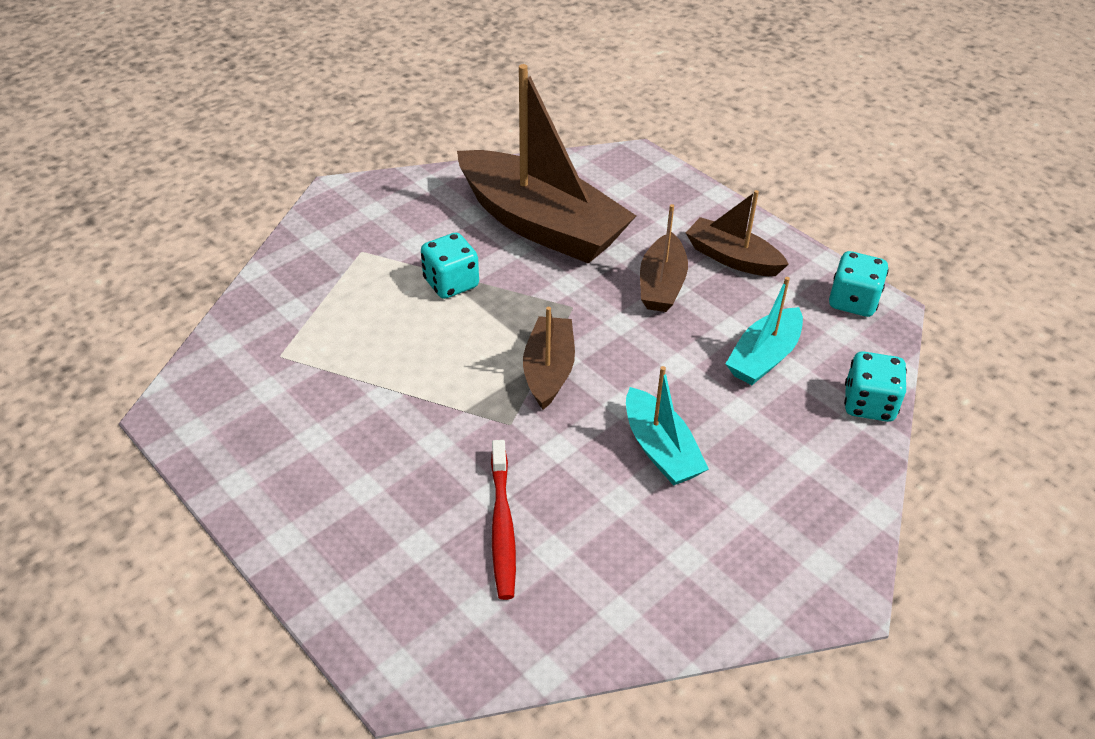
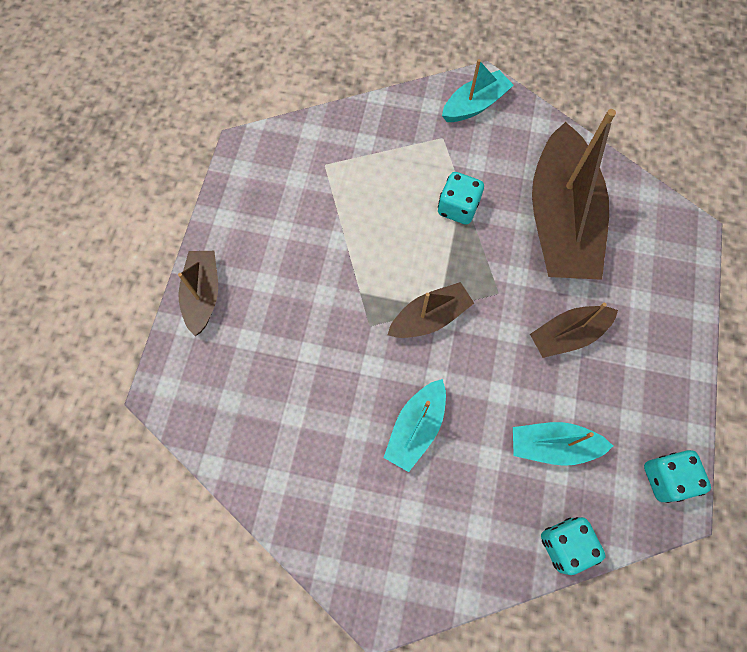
camera: 55 degrees right, 25 degrees up
red toothbrush [491,440,516,600] -> none
brown boat [686,190,789,276] -> brown boat moved to [178,251,218,336]
none -> turquoise boat [442,59,514,122]

